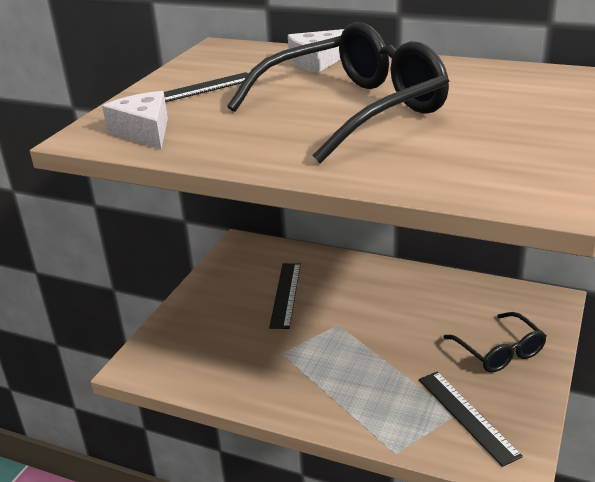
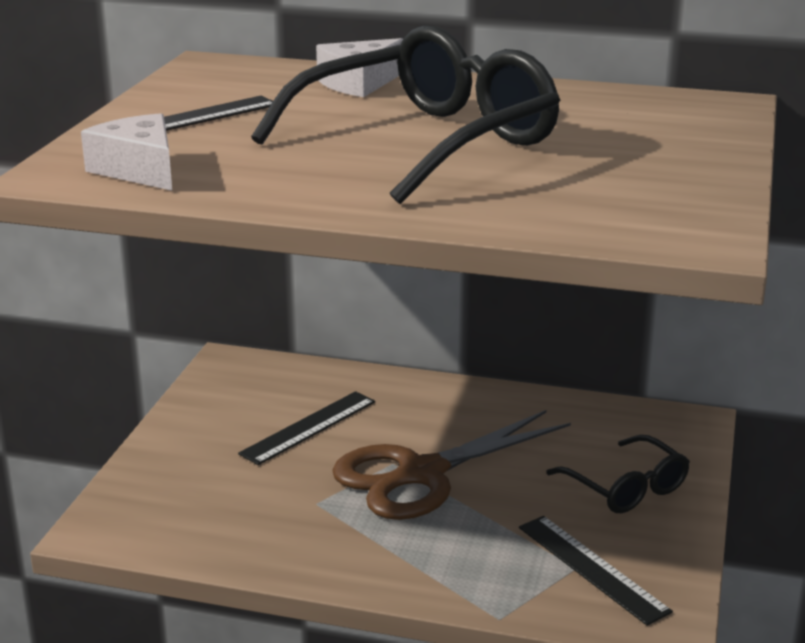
camera: 10 degrees left, 5 degrees down
black ruler [269,263,301,329] -> black ruler turned 45 degrees clockwise [238,391,375,465]
none -> brown scissors [332,410,571,520]

